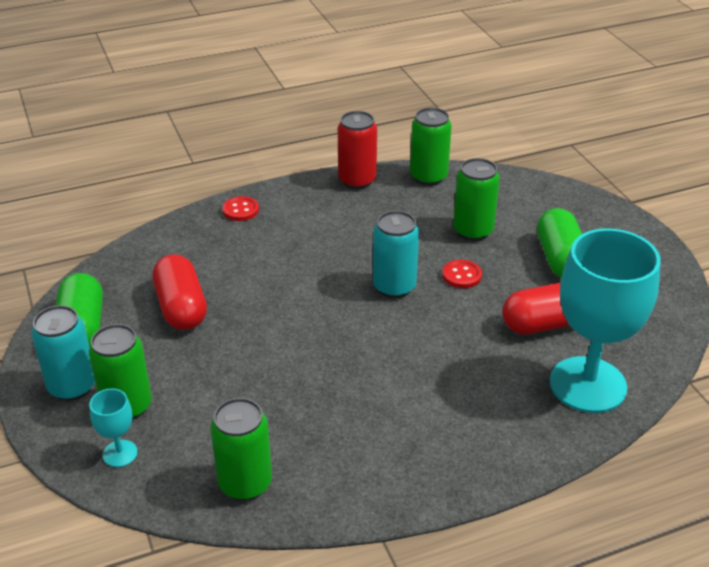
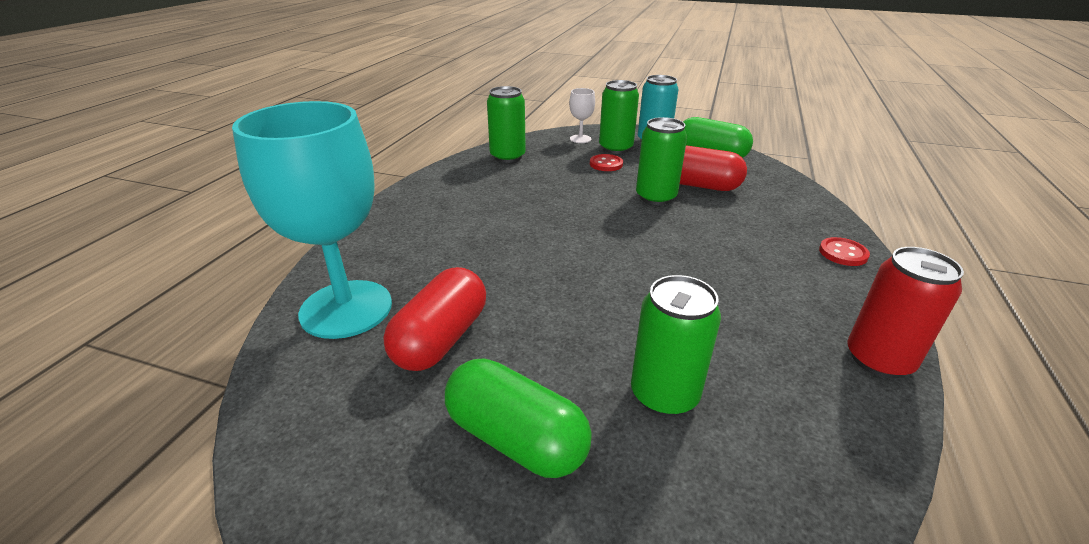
camera: 130 degrees right, 5 degrees down
turquoise goblet [89,388,138,467] -> white goblet [569,88,595,143]
turquoise can [373,211,419,298] -> none
green can [410,108,452,186] -> green can moved to [636,117,687,205]
red button [442,260,482,288] -> red button moved to [590,154,623,171]

